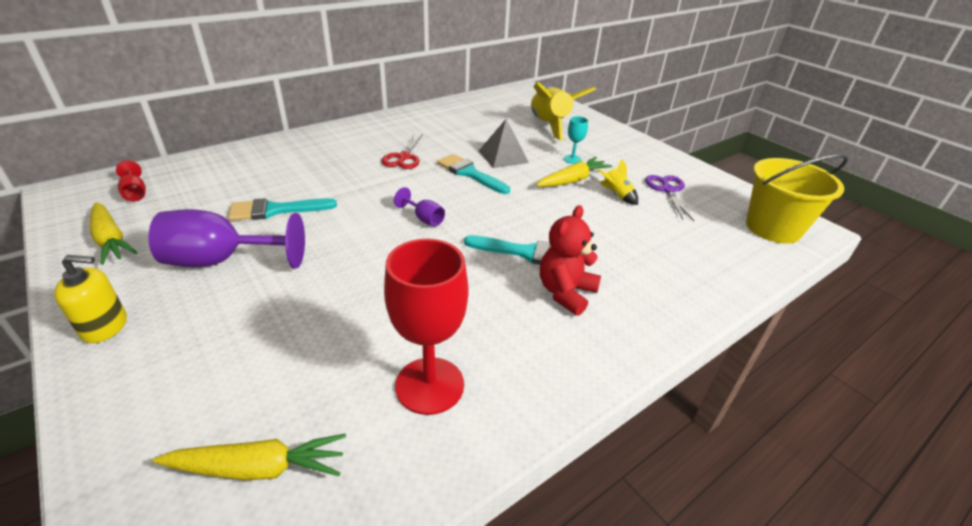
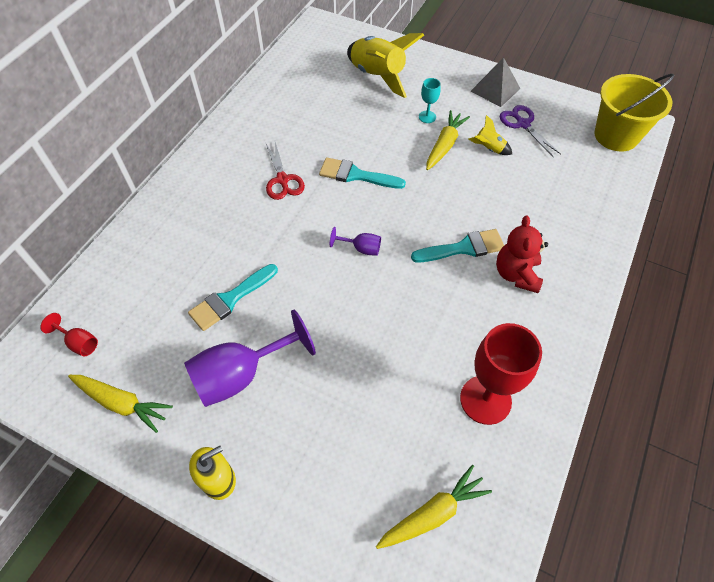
camera: 25 degrees left, 20 degrees up
grey pyramid [479,119,529,168] -> grey pyramid moved to [471,57,520,107]

